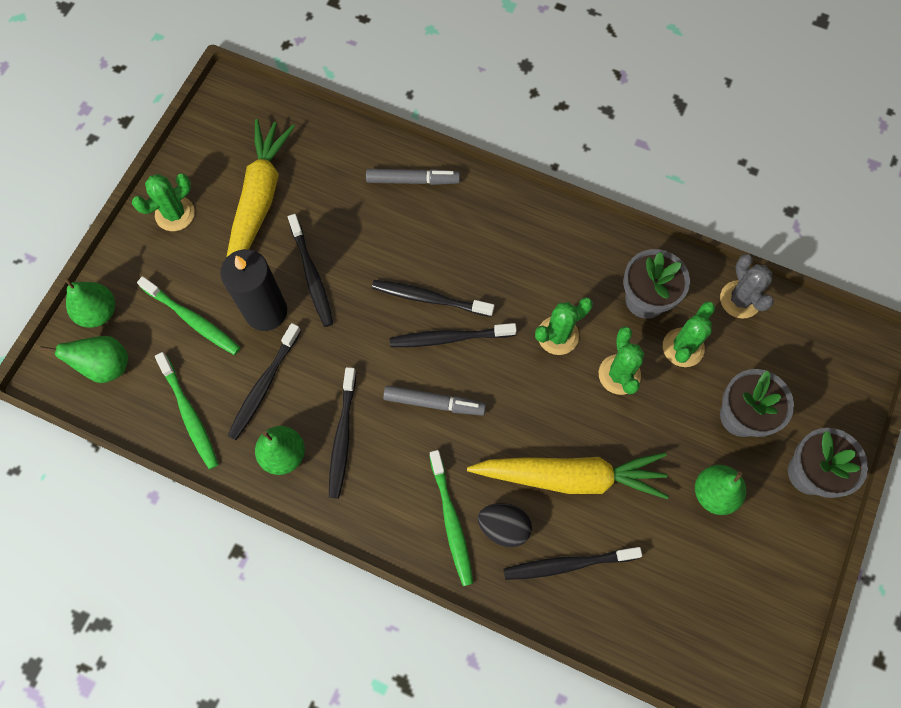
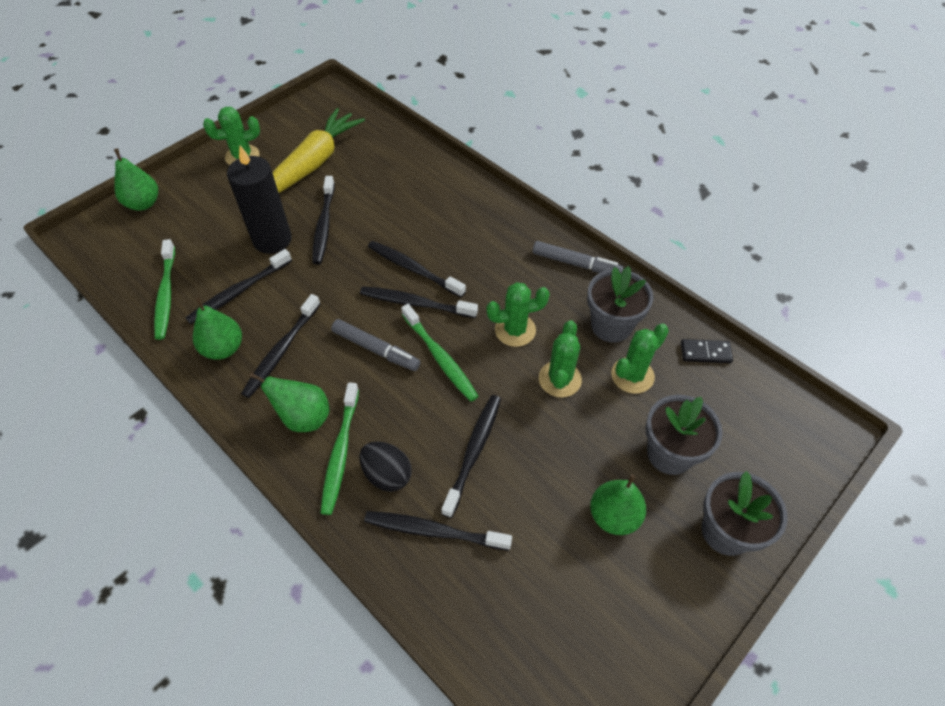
camera: 20 degrees right, 15 degrees down
green pear [40,336,128,383] -> green pear moved to [249,373,329,432]
green toothbrush [137,276,241,355] -> green toothbrush moved to [401,304,478,402]
grey marker [366,169,460,185] -> grey marker moved to [533,241,624,273]
yellow carrot [467,452,669,499] -> black toothbrush [441,395,501,518]
grey cactus [720,254,774,319] -> black domino [681,339,733,363]

